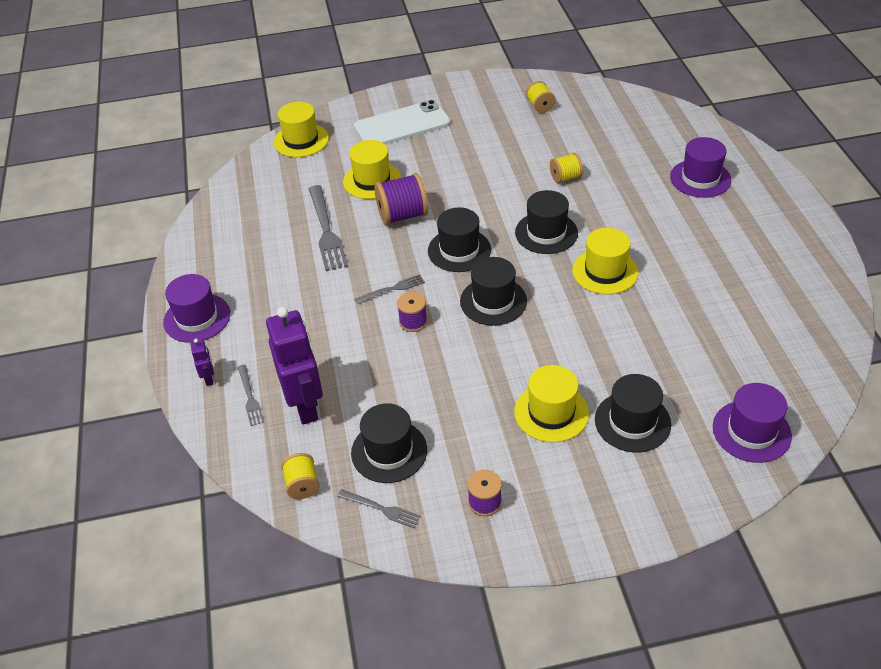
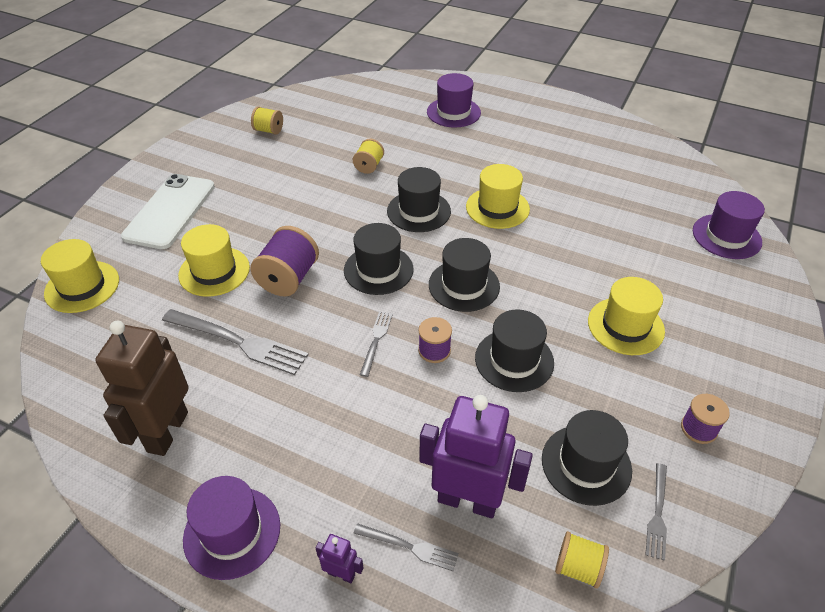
camera: 55 degrees left, 0 degrees up
grey fork [337,489,421,528] -> grey fork turned 135 degrees clockwise [645,463,667,561]
black hat [595,374,671,452] -> black hat moved to [475,309,554,392]
none -> brown robot [95,321,189,456]

